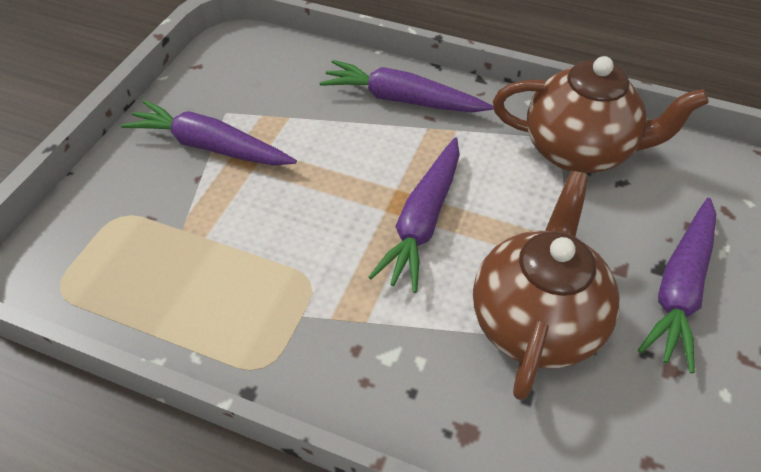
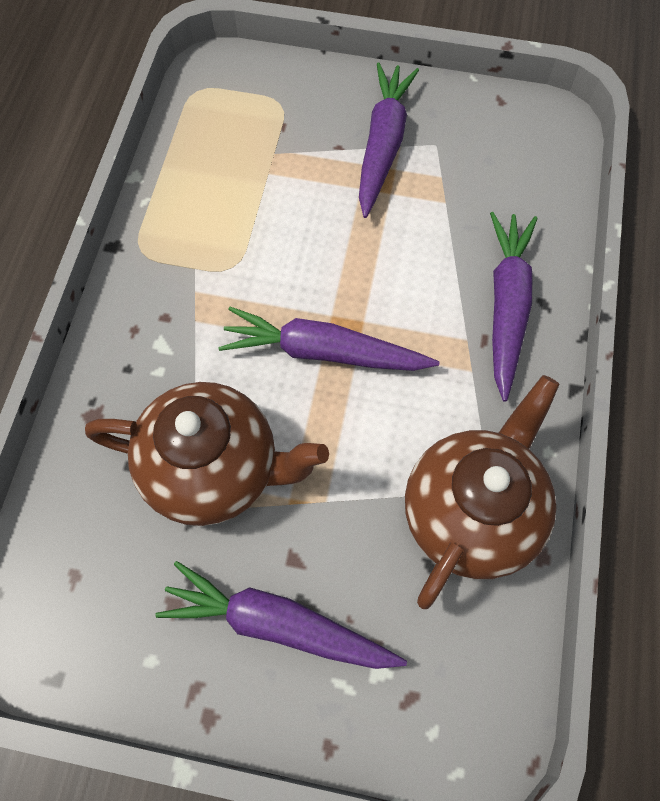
camera: 80 degrees right, 15 degrees up
brown teapot [493,56,709,173] -> brown teapot turned 150 degrees counterclockwise [405,375,559,609]

